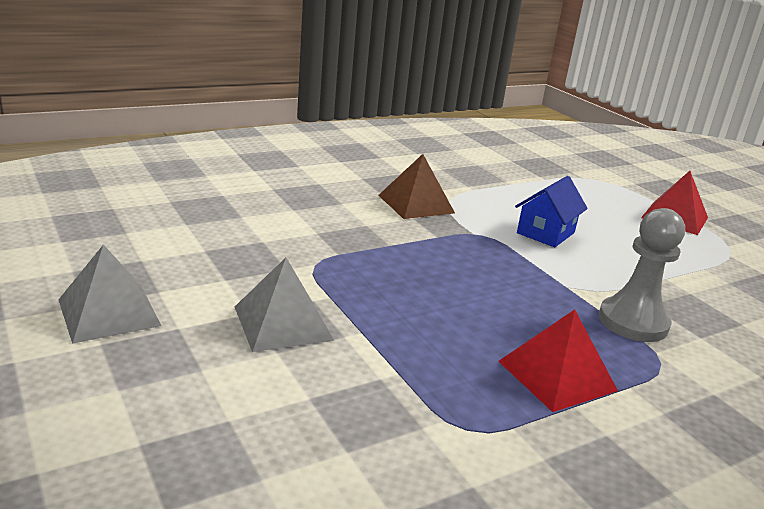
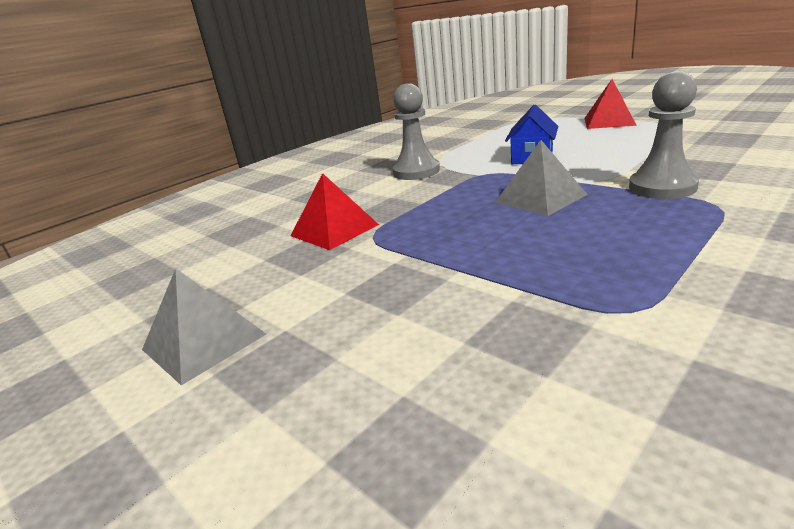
camera: 10 degrees left, 0 degrees up
grey pyramid [235,258,334,352] -> grey pyramid moved to [496,140,588,216]
brown pyramid [378,154,455,219] -> grey pawn [393,83,440,180]
red pyramid [499,309,618,412] -> red pyramid moved to [291,173,379,250]

